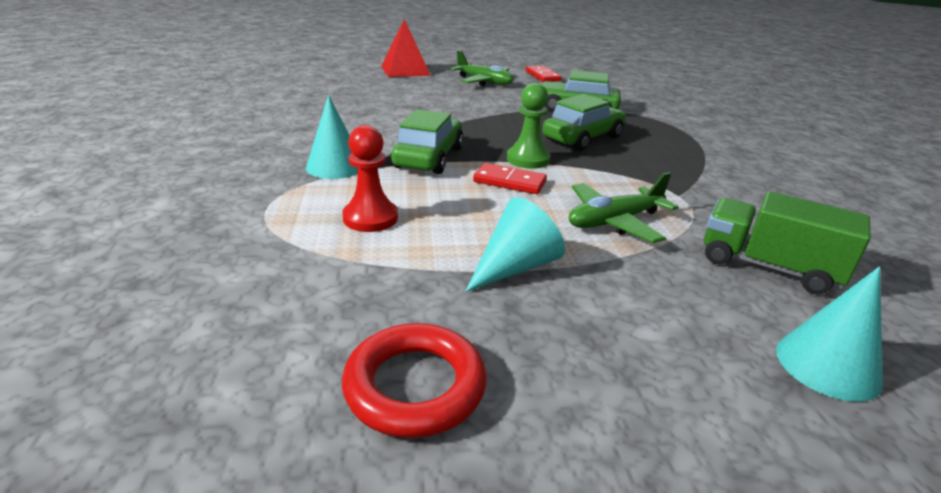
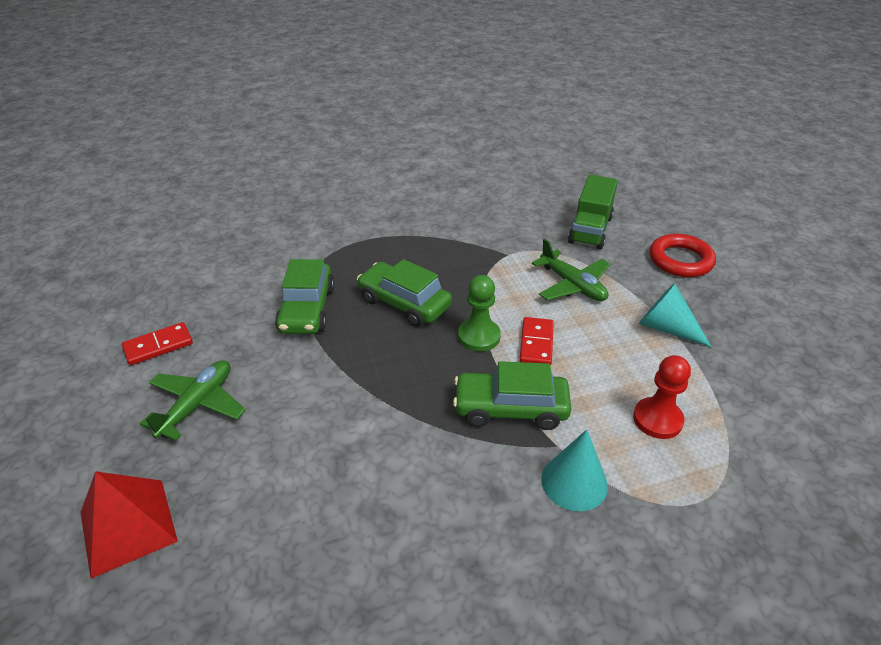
camera: 100 degrees left, 10 degrees up
red ring [342,323,487,438] -> red ring moved to [650,234,716,277]
turquoise cone [776,266,883,402] -> none

